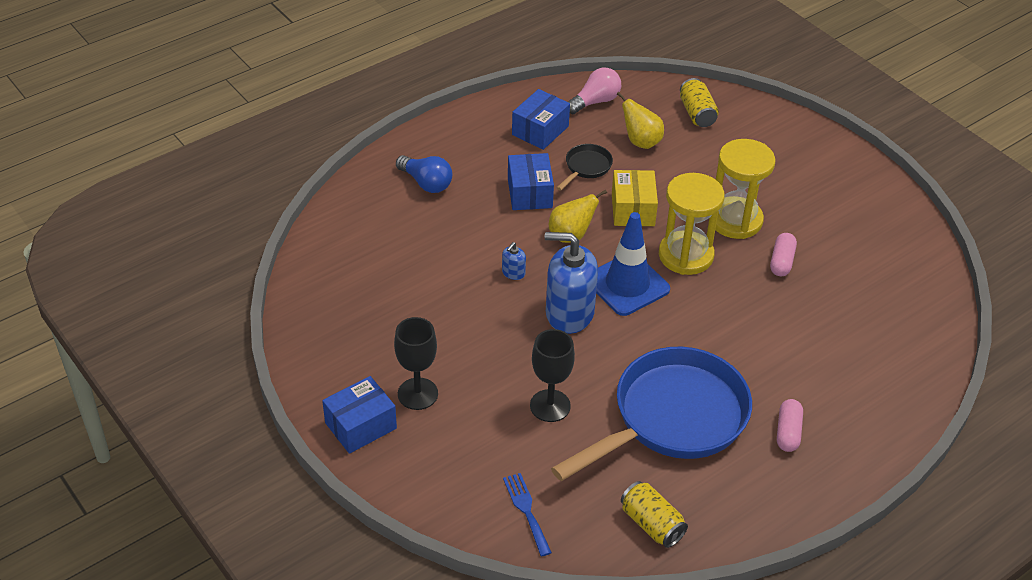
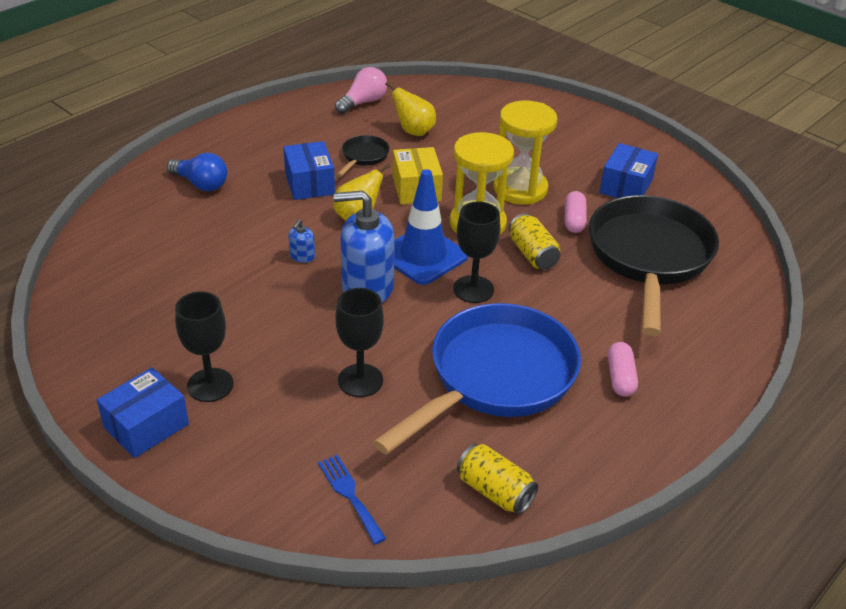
camera: 10 degrees left, 5 degrees down
blue box [512,89,570,150] -> blue box moved to [600,143,658,198]
yellow can [680,78,719,127] -> yellow can moved to [509,213,561,270]
none -> black goblet [453,201,500,303]
none -> black pan [589,195,719,336]

